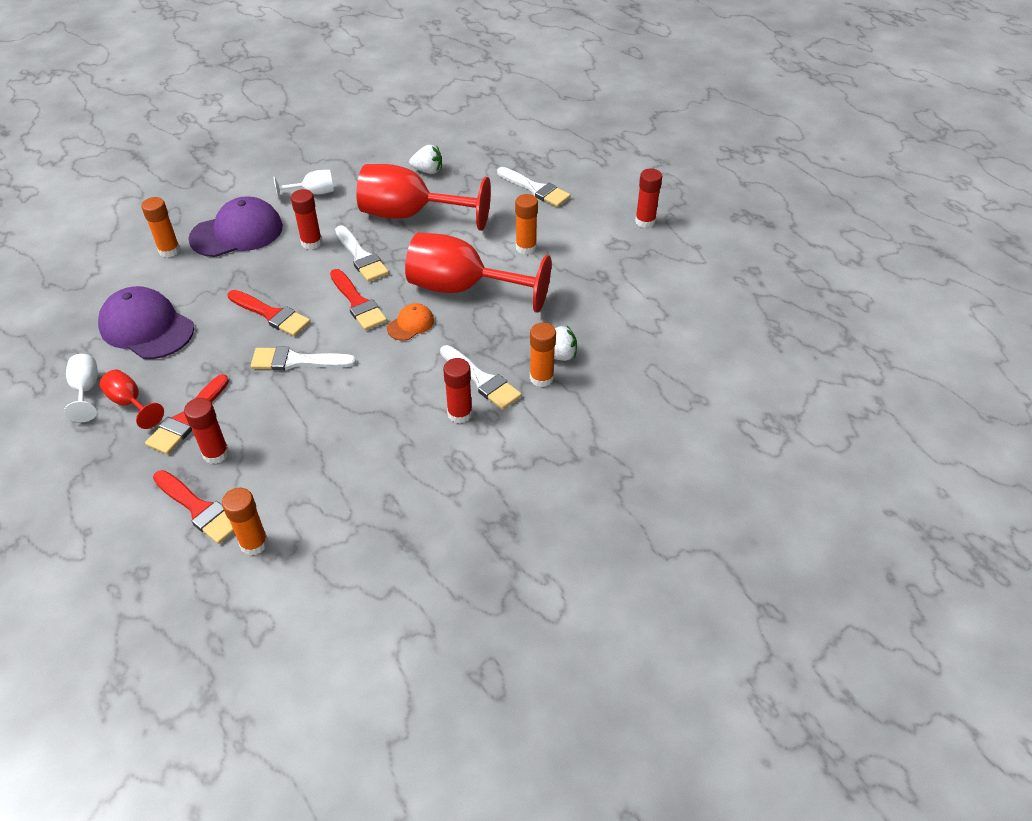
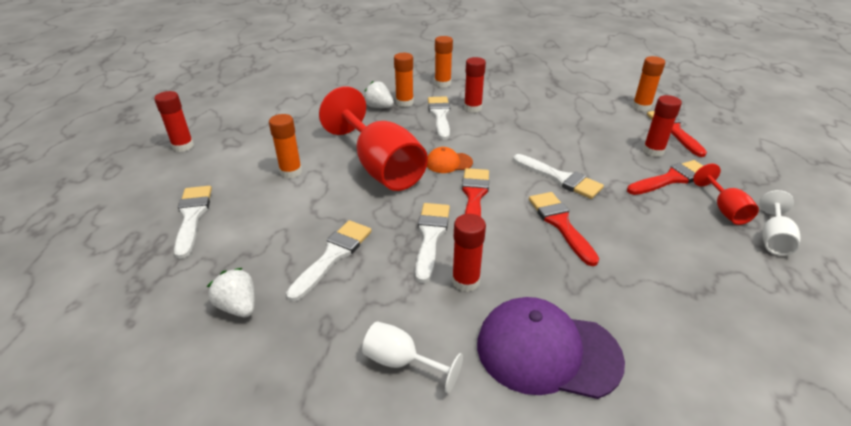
camera: 140 degrees left, 10 degrees down
purple cap [98,286,194,359] -> none
orange glue stick [141,197,180,258] -> orange glue stick moved to [435,36,453,87]
red goblet [356,164,491,231] -> white brush [286,220,372,302]

